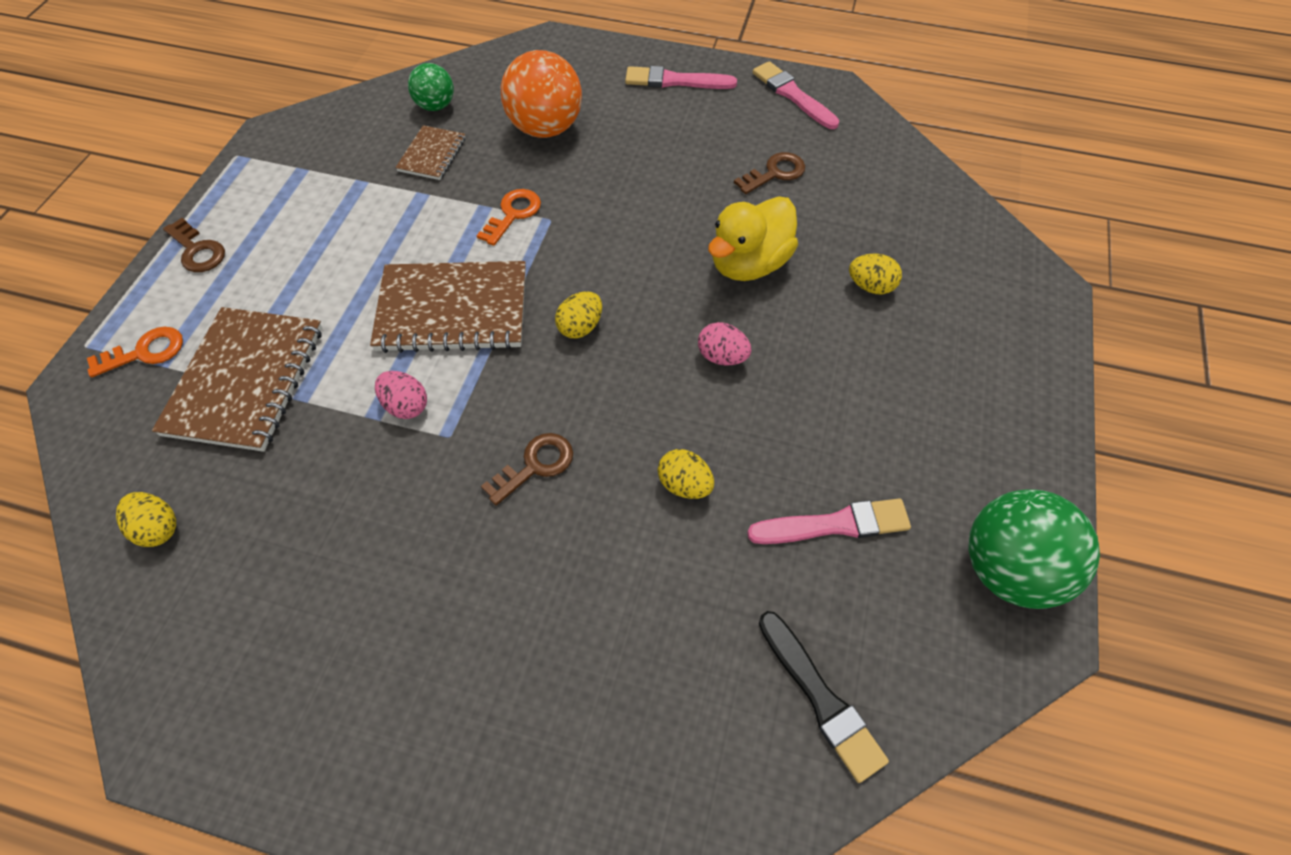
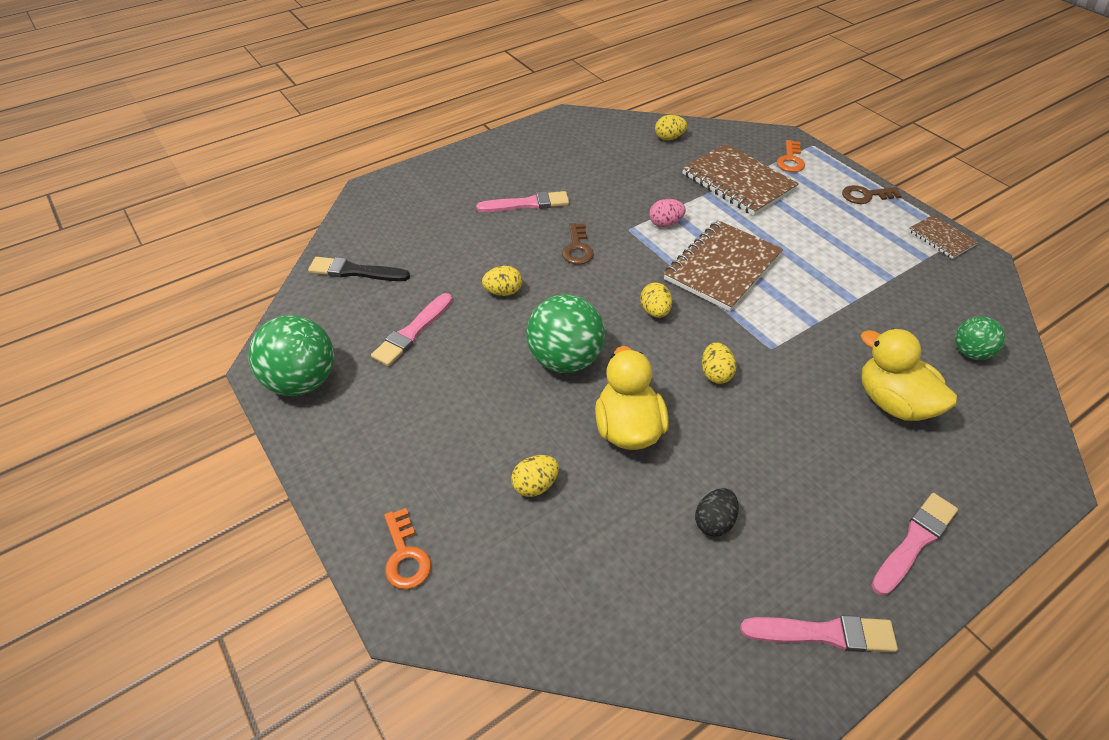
camera: 130 degrees right, 10 degrees down
brown notebook [395,125,465,180] -> brown notebook moved to [908,215,978,259]
orange key [477,189,541,246] -> orange key moved to [384,508,431,589]
orange ball [501,50,582,138] -> yellow duck [861,329,957,421]
pink egg [698,322,751,366] -> green ball [526,294,605,373]
brown key [734,152,805,194] -> black egg [695,488,739,537]
none -> pink brush [476,191,569,212]
none -> yellow egg [702,342,736,384]

